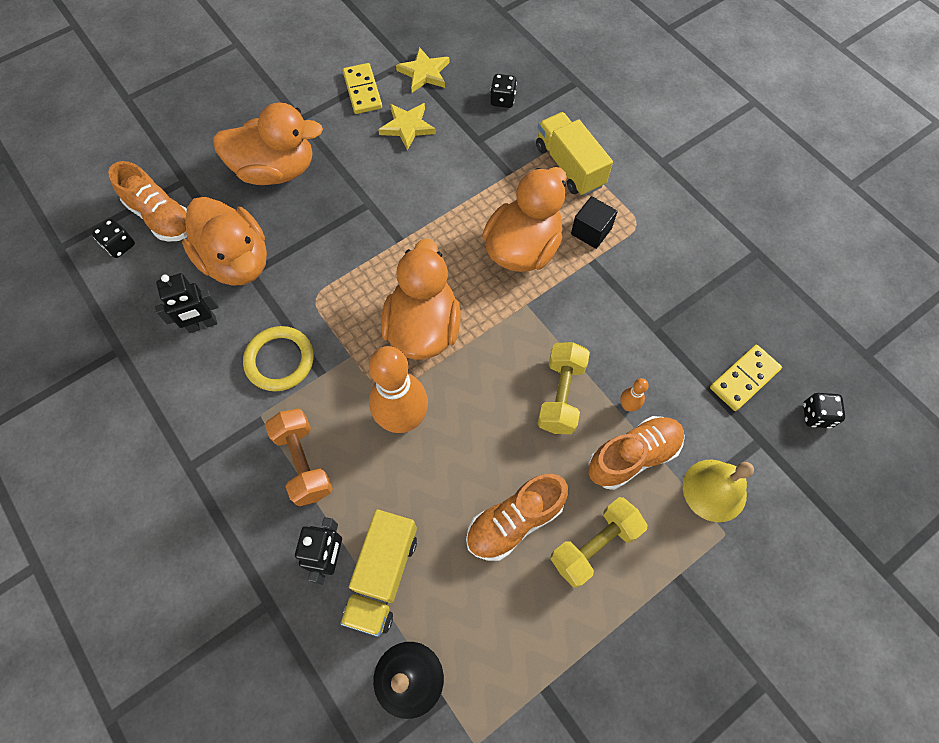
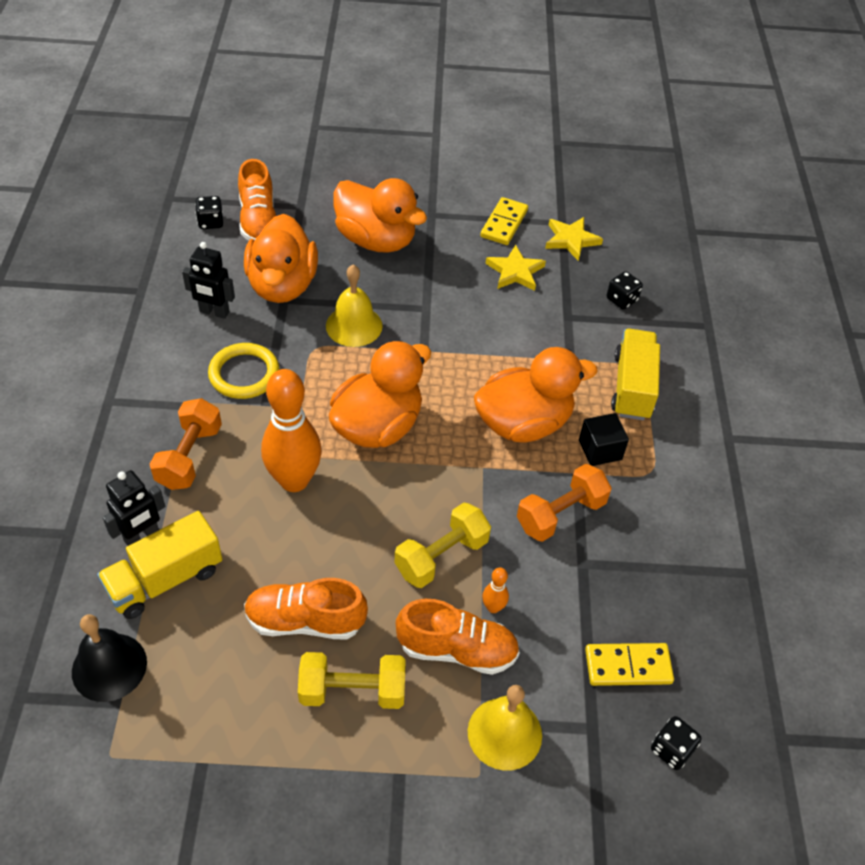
camera: 35 degrees right, 15 degrees down
none -> yellow bell [326,265,383,347]
none -> orange dumbbell [517,464,612,542]

